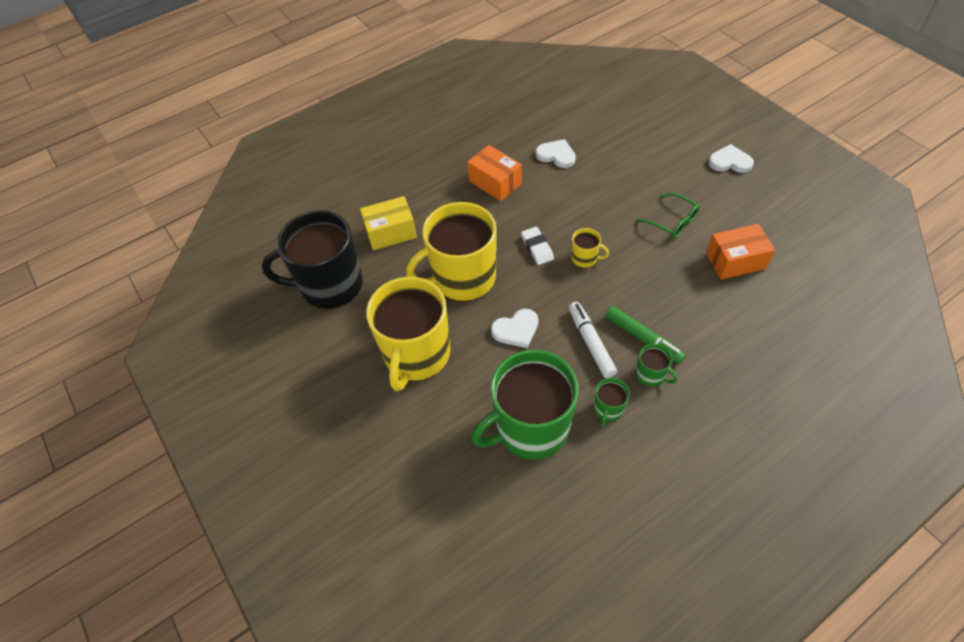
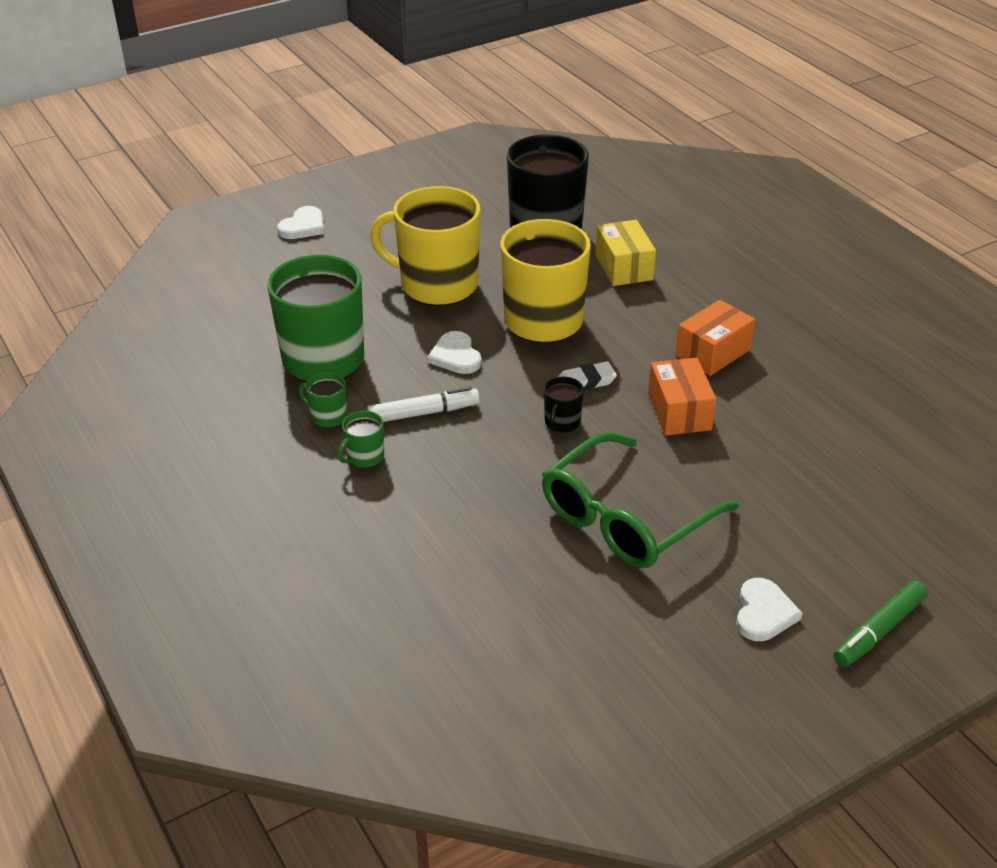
camera: 90 degrees right, 15 degrees down
white heart [536,139,576,168] -> white heart moved to [277,206,324,239]
yellow mug [571,228,609,268] -> black mug [544,377,584,433]
green marker [605,306,686,364] -> green marker moved to [834,581,927,667]
green glasses [636,193,700,238] -> green glasses [542,432,739,568], size x2.02
orange box [706,224,775,280] -> orange box moved to [648,358,716,436]

